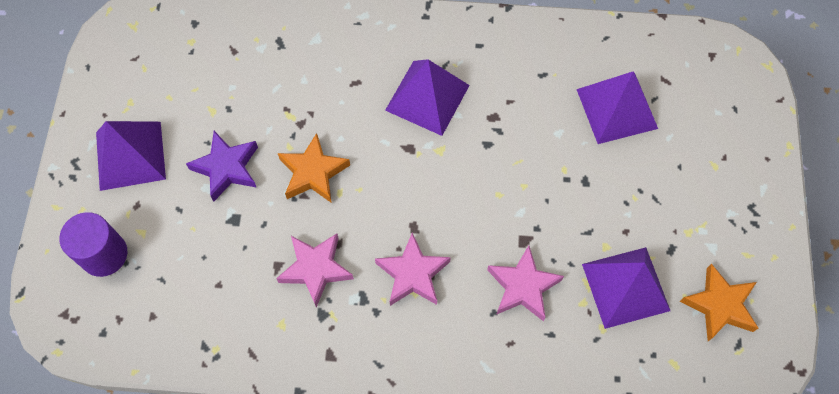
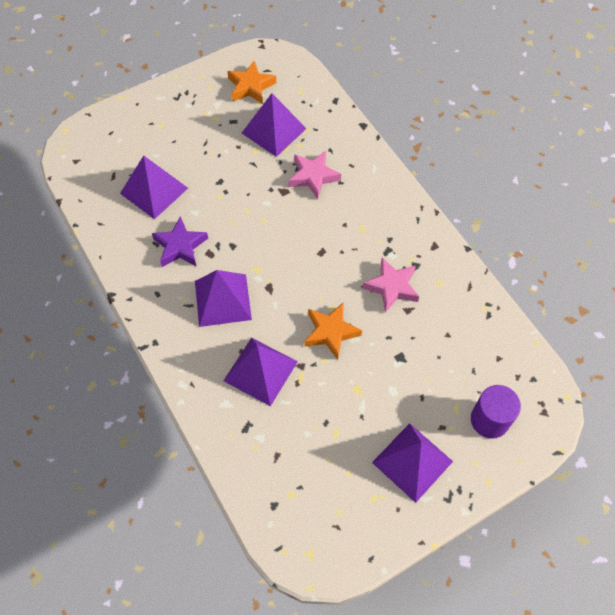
camera: 125 degrees left, 5 degrees down
purple star [186,131,258,202] -> purple star moved to [152,216,208,267]
pink star [375,233,451,306] -> none
none -> purple pyramid [224,338,298,406]

